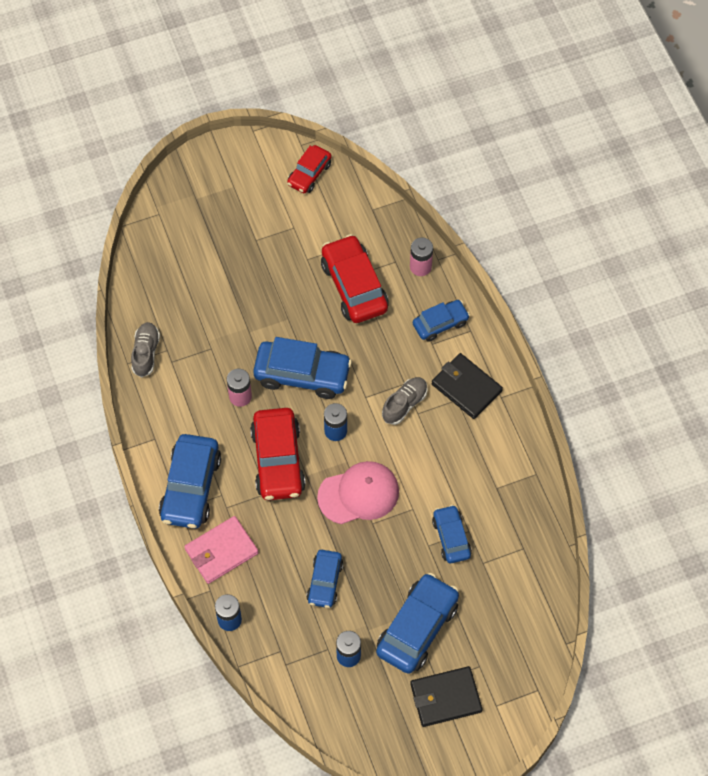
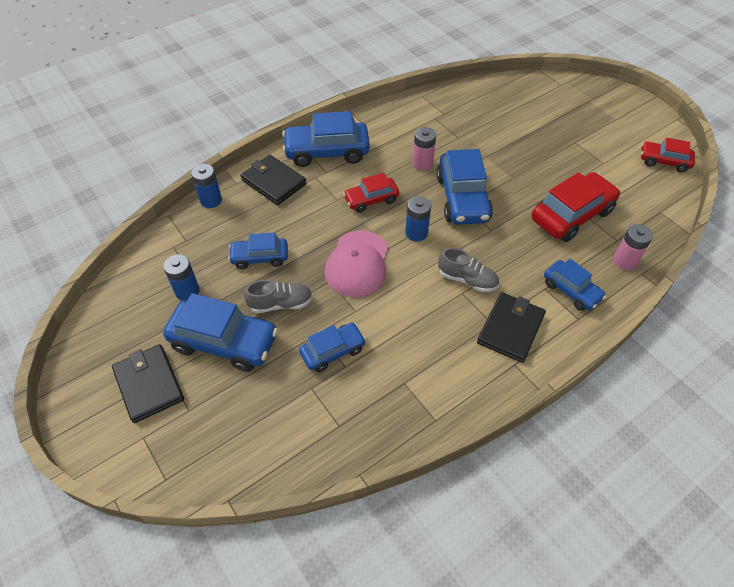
camera: 75 degrees right, 10 degrees down
grey shoe [131,322,160,377] -> grey shoe moved to [244,280,313,313]
pink wallet [184,516,259,584] -> black wallet [241,155,307,205]
red car [250,408,306,500] -> red car [343,173,399,213], size x0.59
pink cap [317,461,399,524] -> pink cap turned 45 degrees clockwise [324,230,388,297]

